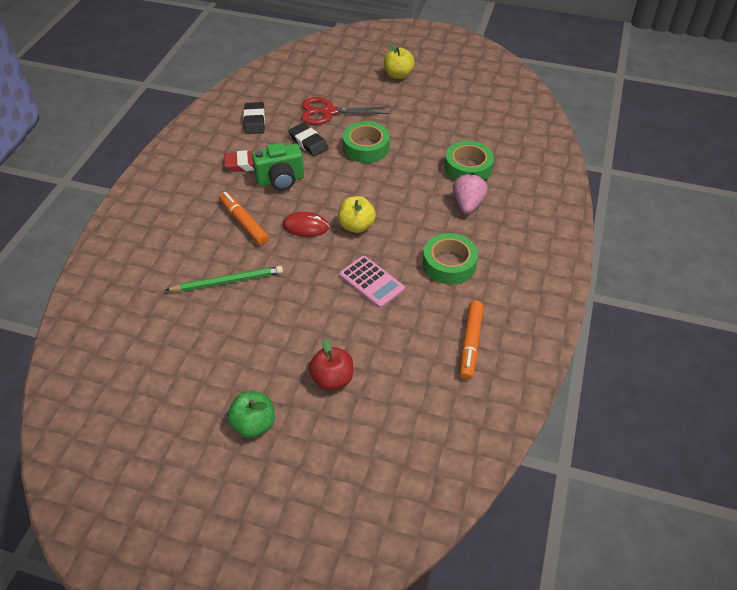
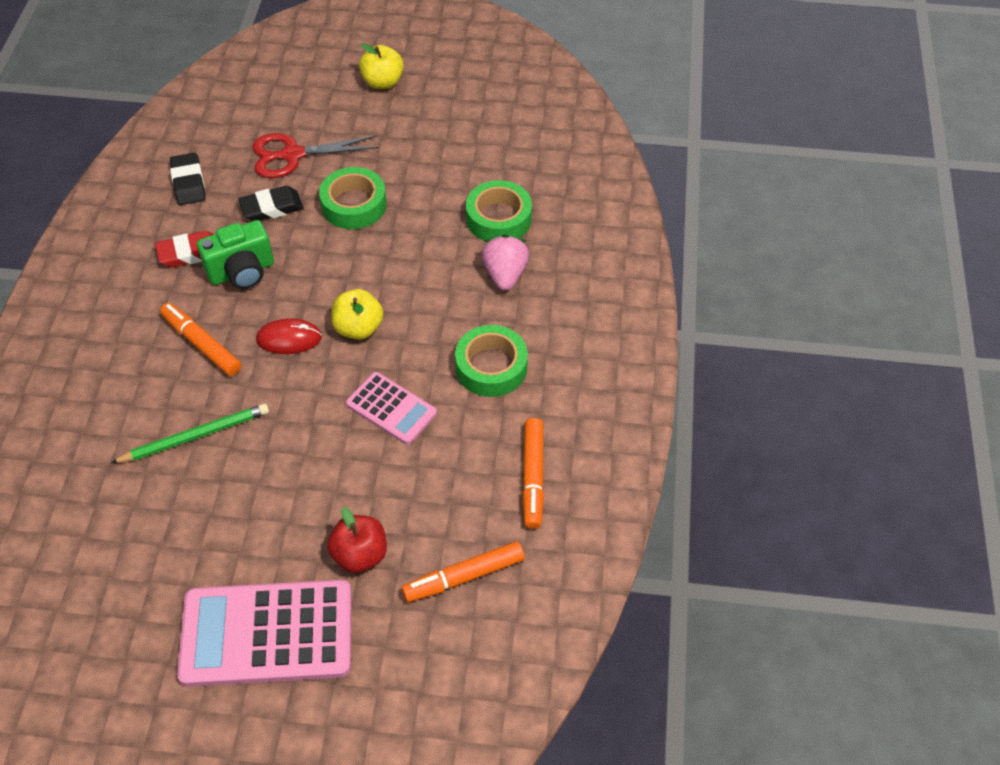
camera: 10 degrees left, 5 degrees up
green apple [227,392,275,438] -> pink calculator [177,580,352,687]
black eraser [288,123,329,156] -> black eraser turned 60 degrees counterclockwise [238,186,303,221]
none -> orange marker [402,541,525,602]

